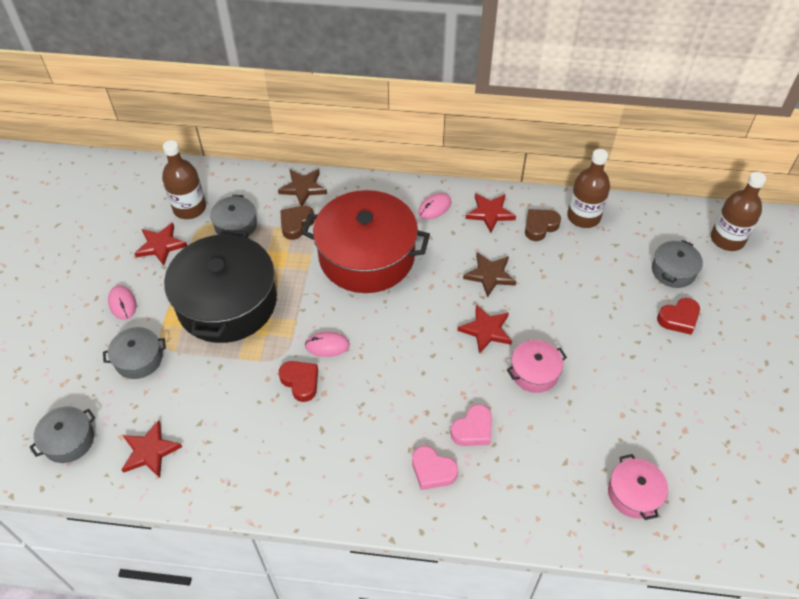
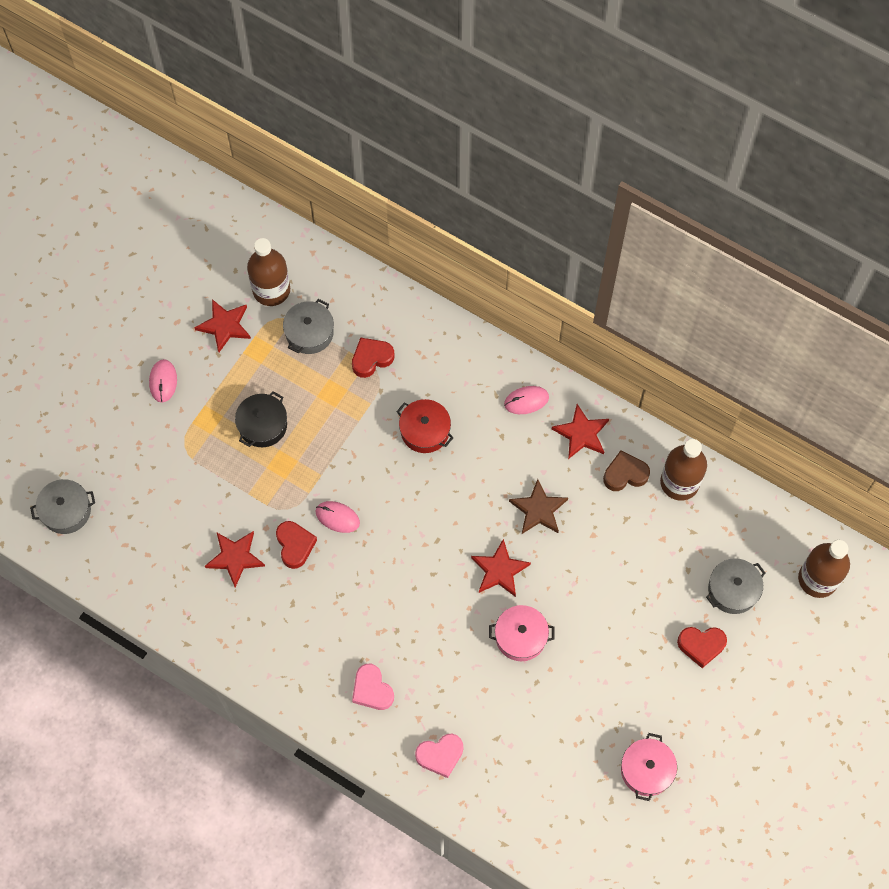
camera: 25 degrees right, 15 degrees up
grey pot [103,327,166,379] -> none
red star [121,420,182,478] -> red star moved to [205,531,265,587]
black pot [164,230,277,343] -> black pot [235,391,287,447], size x0.45
brown star [278,169,327,206] -> none
brown heart [280,206,315,240] -> red heart [352,338,394,378]
red pot [302,190,430,293] -> red pot [396,399,454,453], size x0.45
pink heart [450,404,492,446] -> pink heart moved to [415,734,463,778]
pink pot [608,454,668,520] -> pink pot moved to [621,733,677,801]

